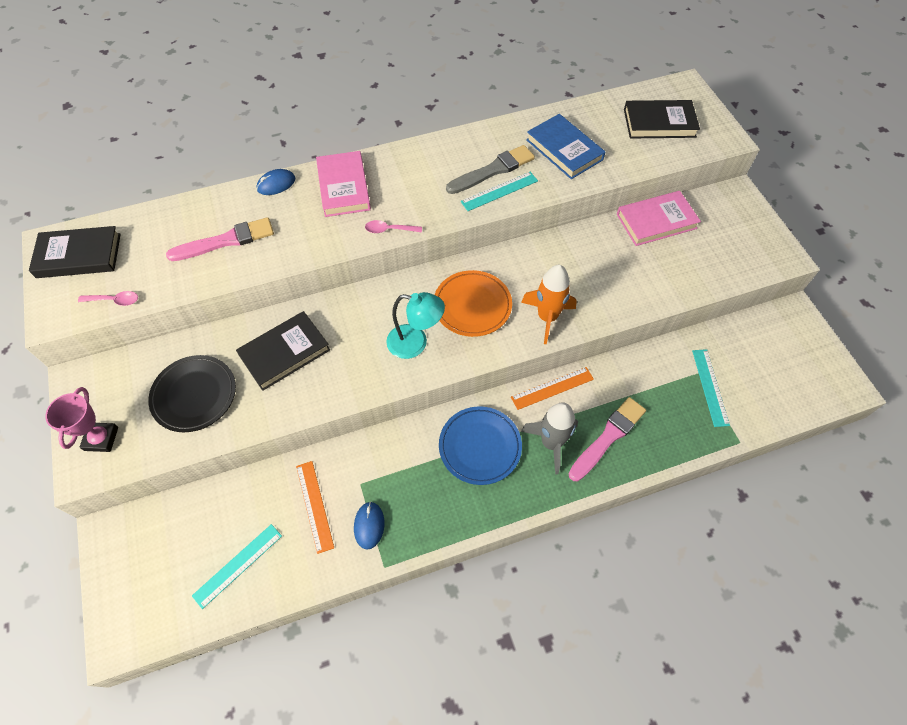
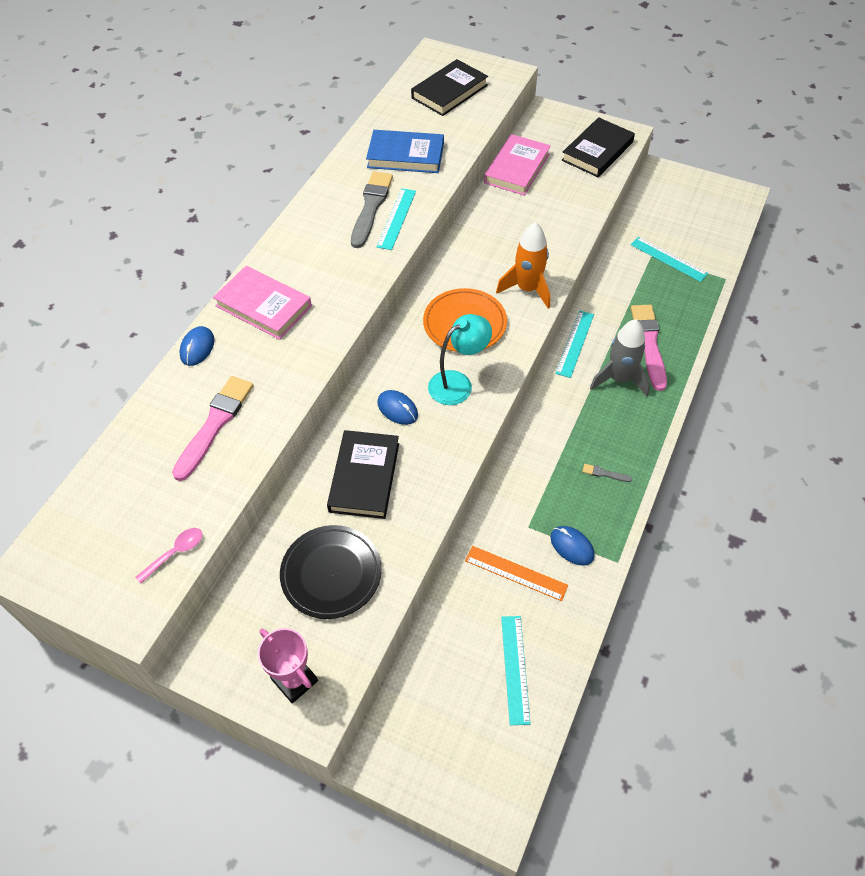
camera: 45 degrees left, 5 degrees down
black book [29,226,121,278] -> black book moved to [562,117,635,177]
pink spoon [365,220,422,233] -> none
blue plate [439,406,522,485] -> none
orange ruler [511,367,594,410] -> turquoise ruler [555,310,594,378]
none -> blue mouse [377,390,418,425]
none -> grey brush [582,464,632,482]

